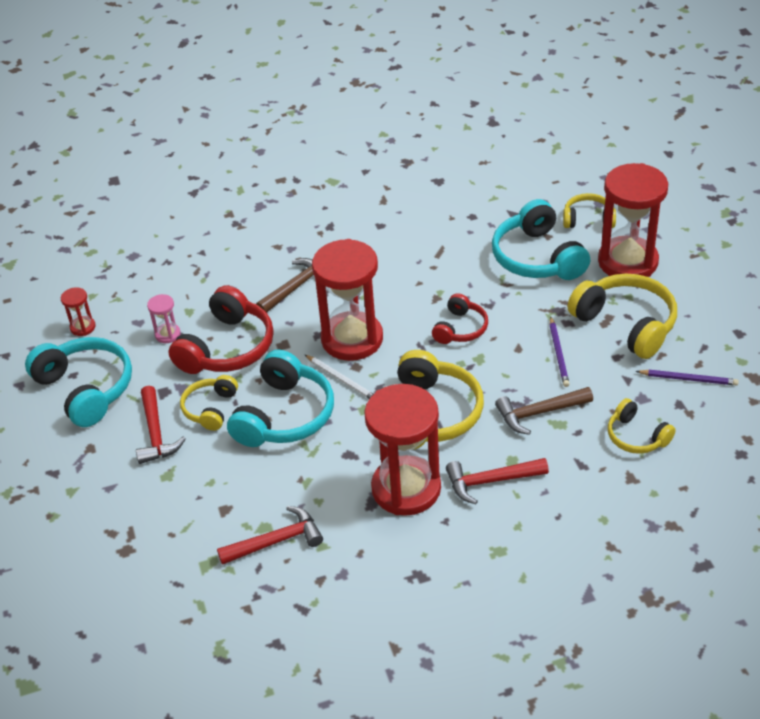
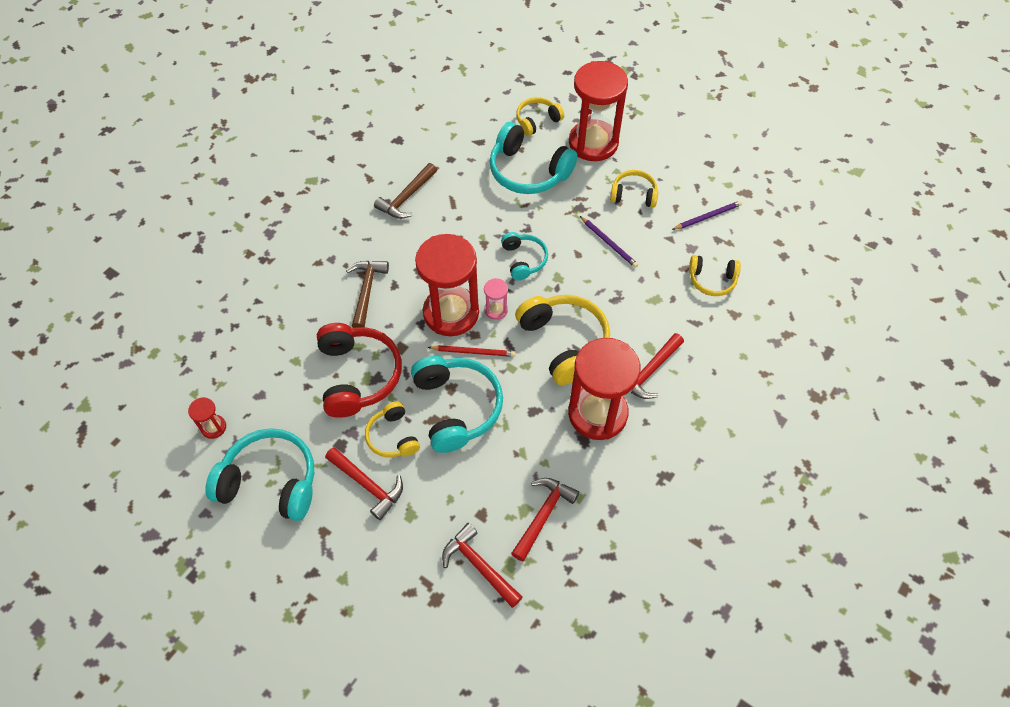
camera: 40 degrees left, 15 degrees up
pink hourglass [147,294,181,343] -> pink hourglass moved to [484,278,508,320]
white pencil [305,355,373,399] -> red pencil [428,345,516,357]
red headphones [432,293,488,344] -> turquoise headphones [501,232,548,280]
brown hammer [495,387,593,435] -> brown hammer moved to [374,163,437,219]
yellow headphones [568,273,677,359] -> yellow headphones [610,170,658,208], size x0.57
none -> red hammer [442,523,523,608]

